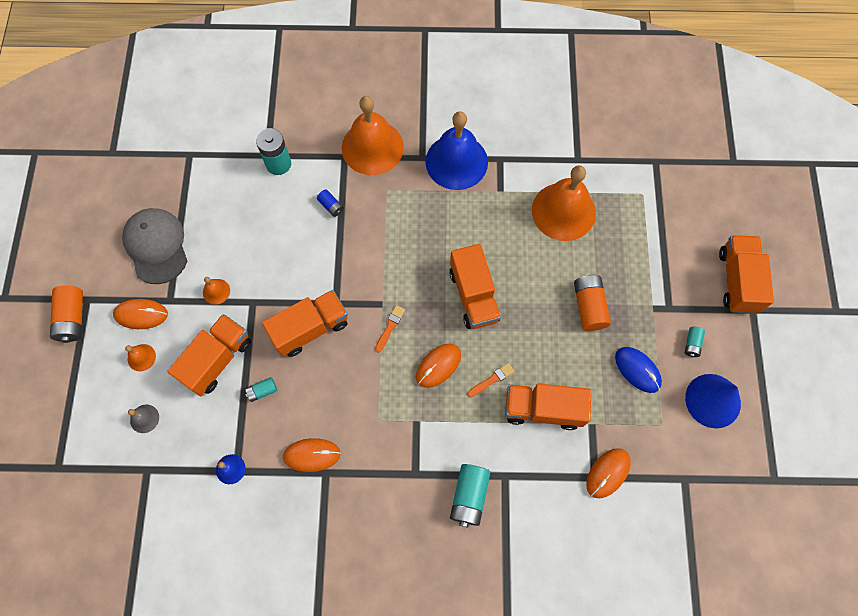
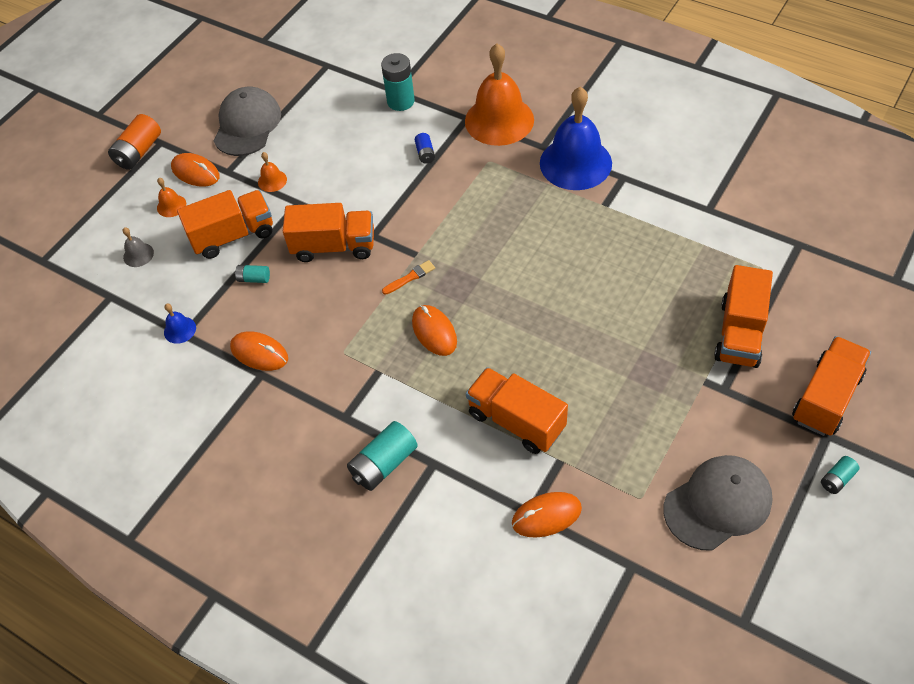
camera: 35 degrees right, 15 degrees down
orange mouse [416,343,461,388] -> orange mouse turned 75 degrees clockwise [412,305,457,356]
orange truck [450,244,501,329] -> orange truck moved to [714,265,773,368]
orange brush [468,363,514,397] -> none
orange bell [532,165,596,241] -> none
orange battery [574,275,611,331] -> none
blue mouse [615,347,662,393] -> none
turquoise battery [685,327,705,357] -> turquoise battery moved to [821,456,859,494]
blue cone [685,374,741,428] -> grey cap [663,455,773,551]

